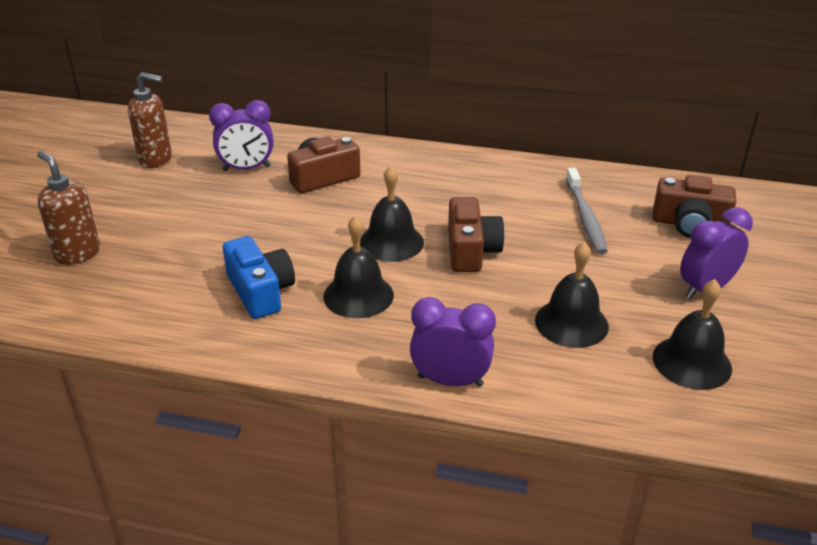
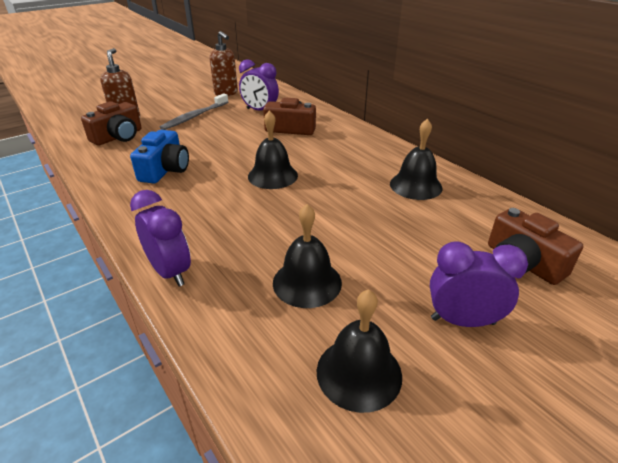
camera: 40 degrees right, 0 degrees up
black bell [323,215,394,318] -> black bell moved to [390,119,442,200]
brown camera [448,197,505,272] -> brown camera moved to [81,101,142,146]
grey toothbrush [566,168,608,254] -> grey toothbrush moved to [160,93,228,130]

